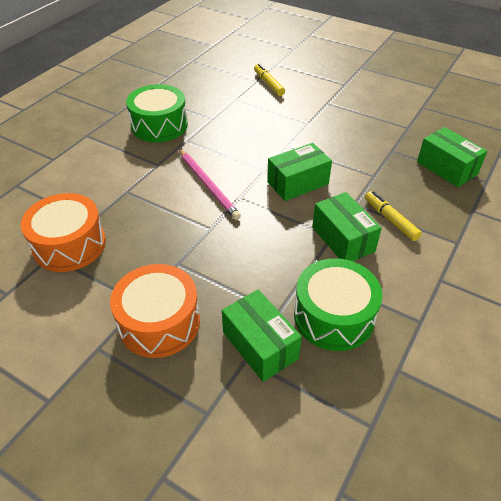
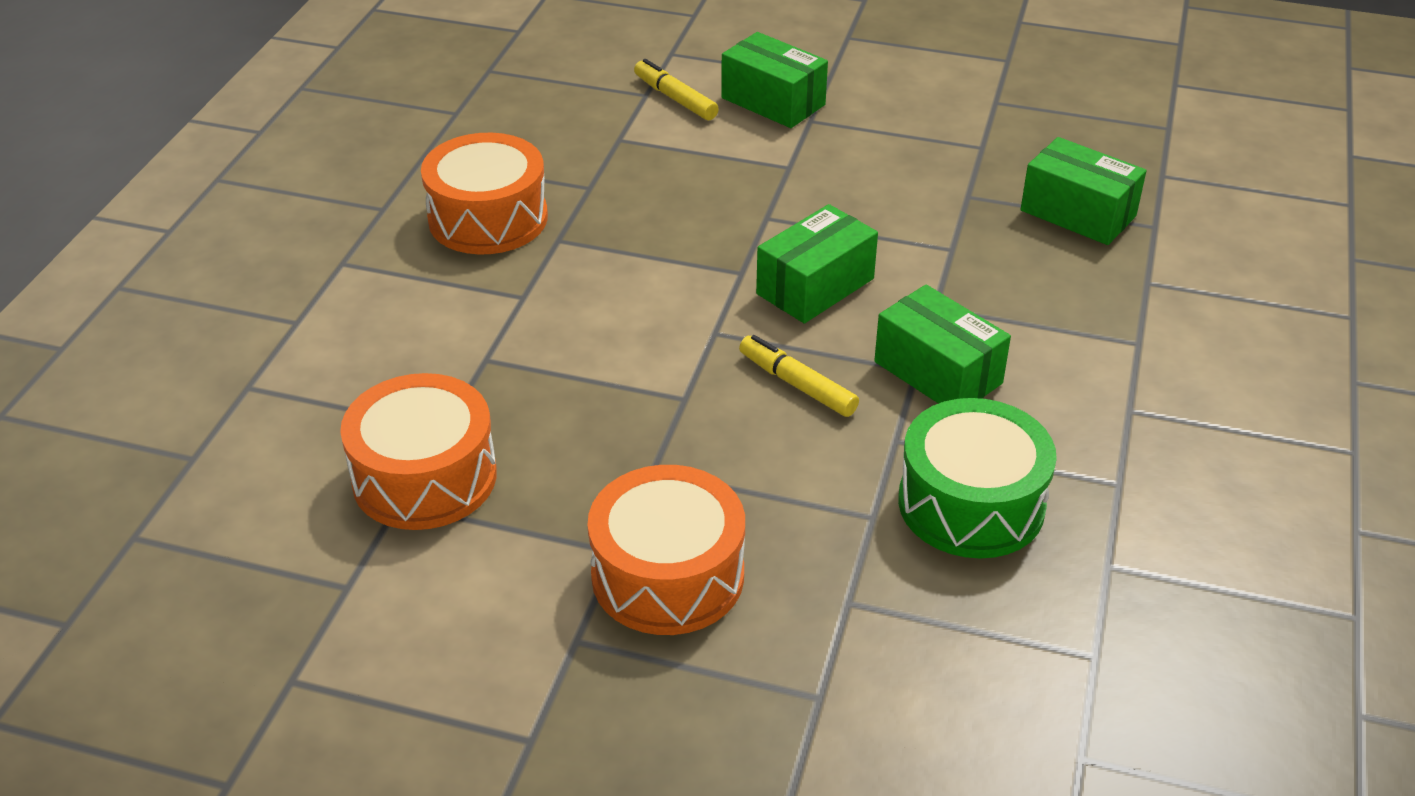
camera: 15 degrees left, 5 degrees down
green drum [126,84,188,142] -> orange drum [421,133,548,255]
pink pencil [179,149,241,220] -> none
green box [222,289,302,382] -> green box moved to [721,32,828,128]
yellow marker [365,191,422,241] -> yellow marker moved to [739,335,859,417]

